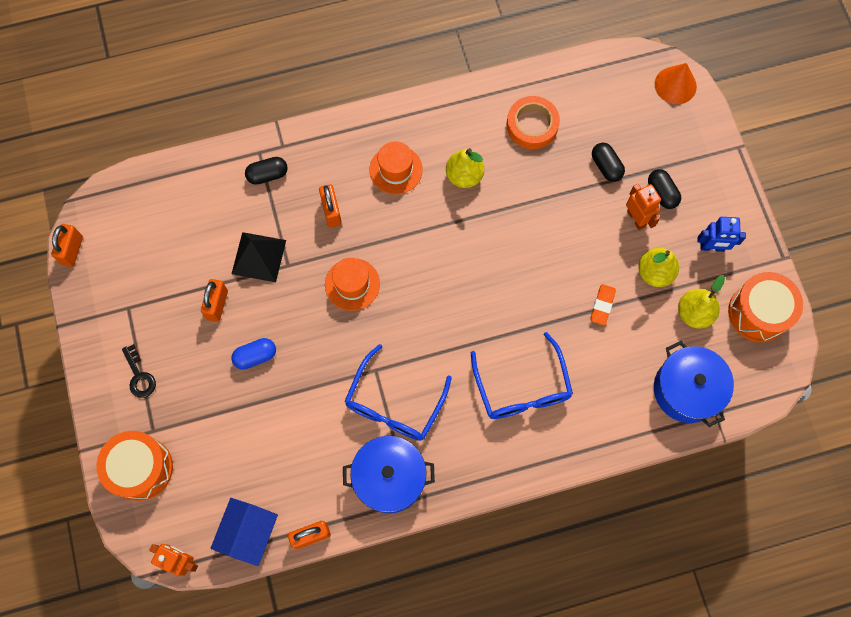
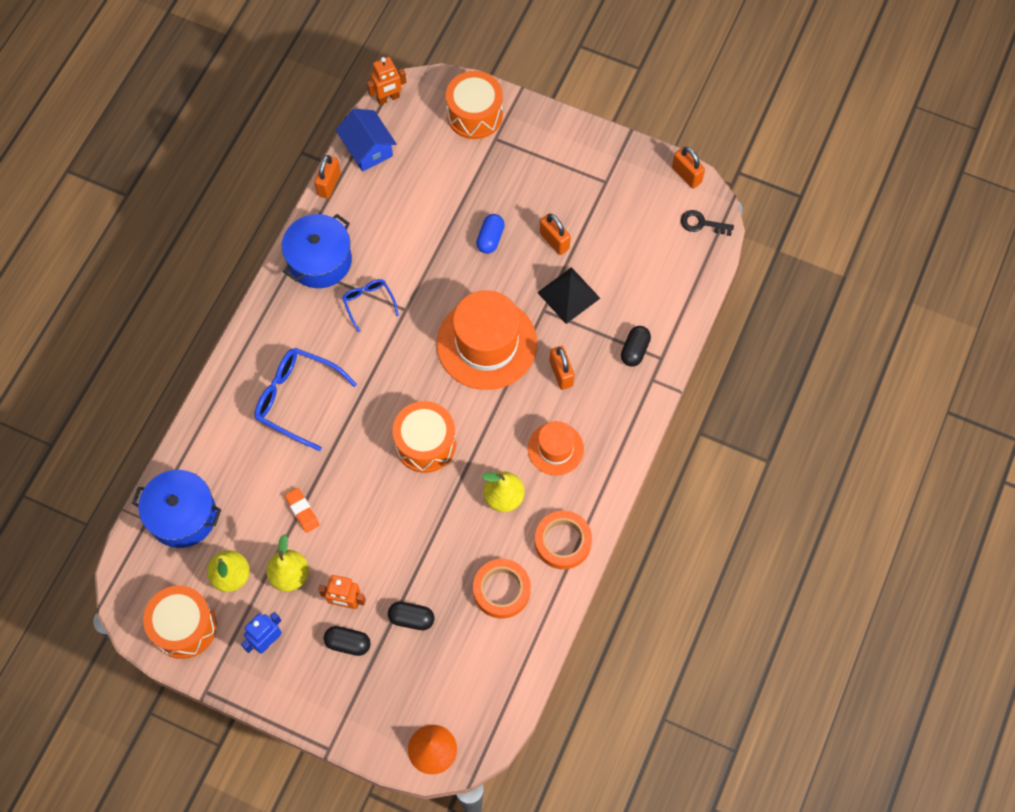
camera: 130 degrees right, 5 degrees down
black key [122,344,156,398] -> black key moved to [681,210,734,236]
orange padlock [319,184,342,228] -> orange padlock turned 45 degrees clockwise [550,346,575,390]
orange hat [325,258,380,311] -> orange hat [437,290,537,390], size x1.84
blue glasses [345,344,452,441] -> blue glasses [342,279,399,332], size x0.56
none -> orange drum [392,401,456,473]
none -> orange tape [535,511,592,569]

